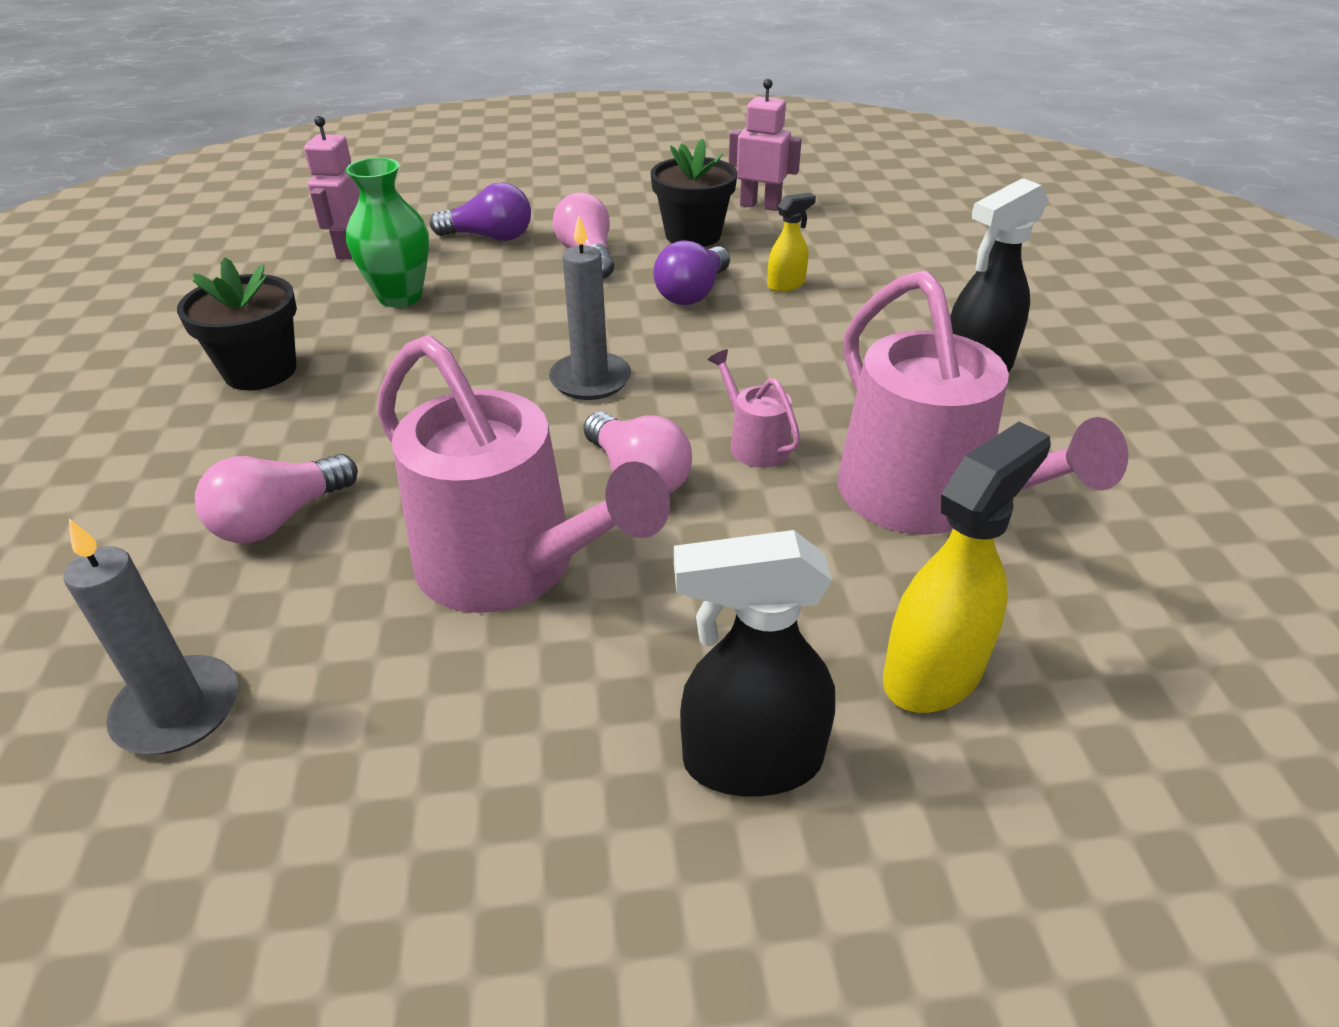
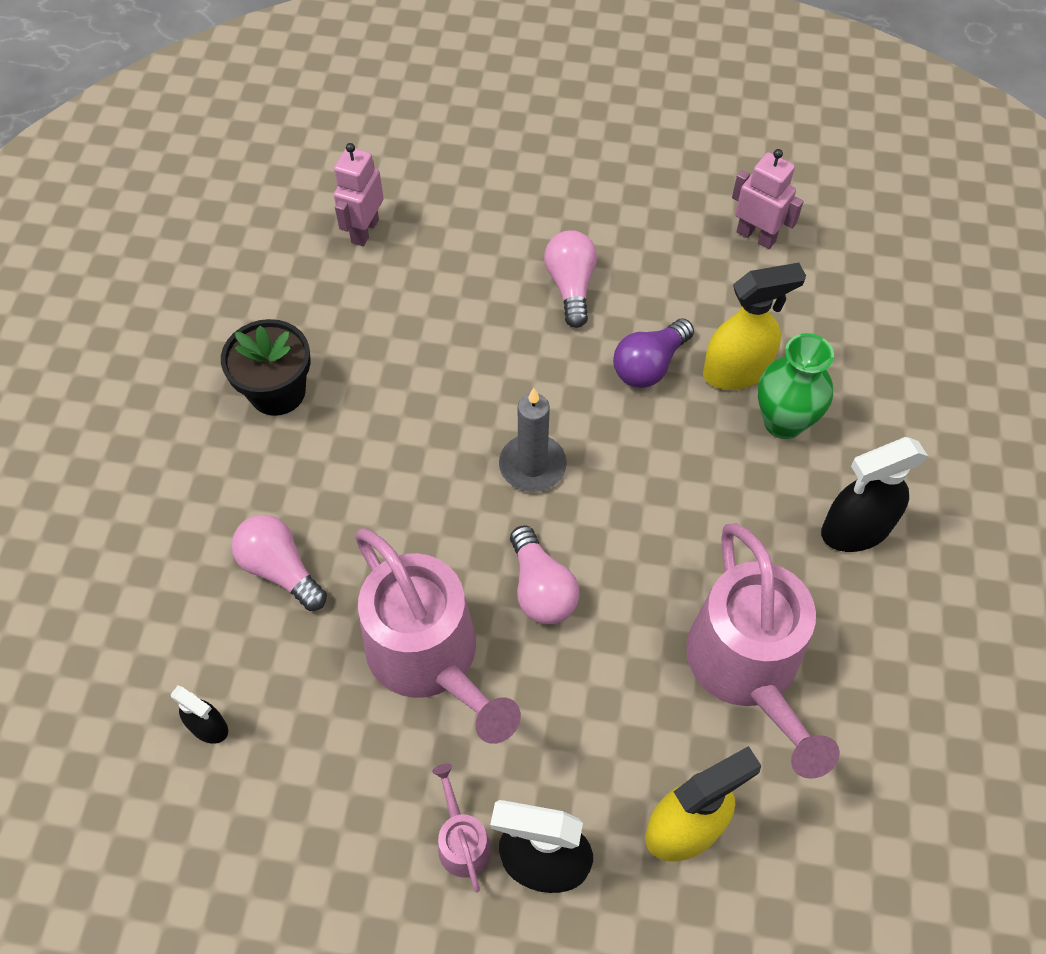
camera: 15 degrees right, 20 degrees up
grey candle [64,519,238,754] -> black spray bottle [171,686,228,744]
pink light bulb [195,454,358,543] -> pink light bulb turned 75 degrees clockwise [232,515,327,611]
green vase [346,158,429,307] -> green vase moved to [758,333,834,439]
purple light bulb [430,182,531,241] -> none
black flower pot [650,139,738,247] -> none
pink watering can [708,349,801,468] -> pink watering can moved to [432,763,491,892]
yellow spray bottle [767,193,816,292] -> yellow spray bottle [703,263,806,390], size x1.81

